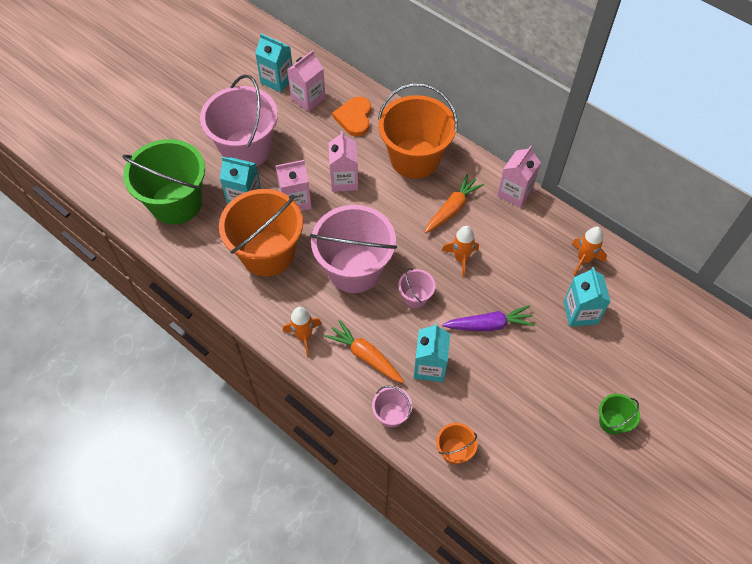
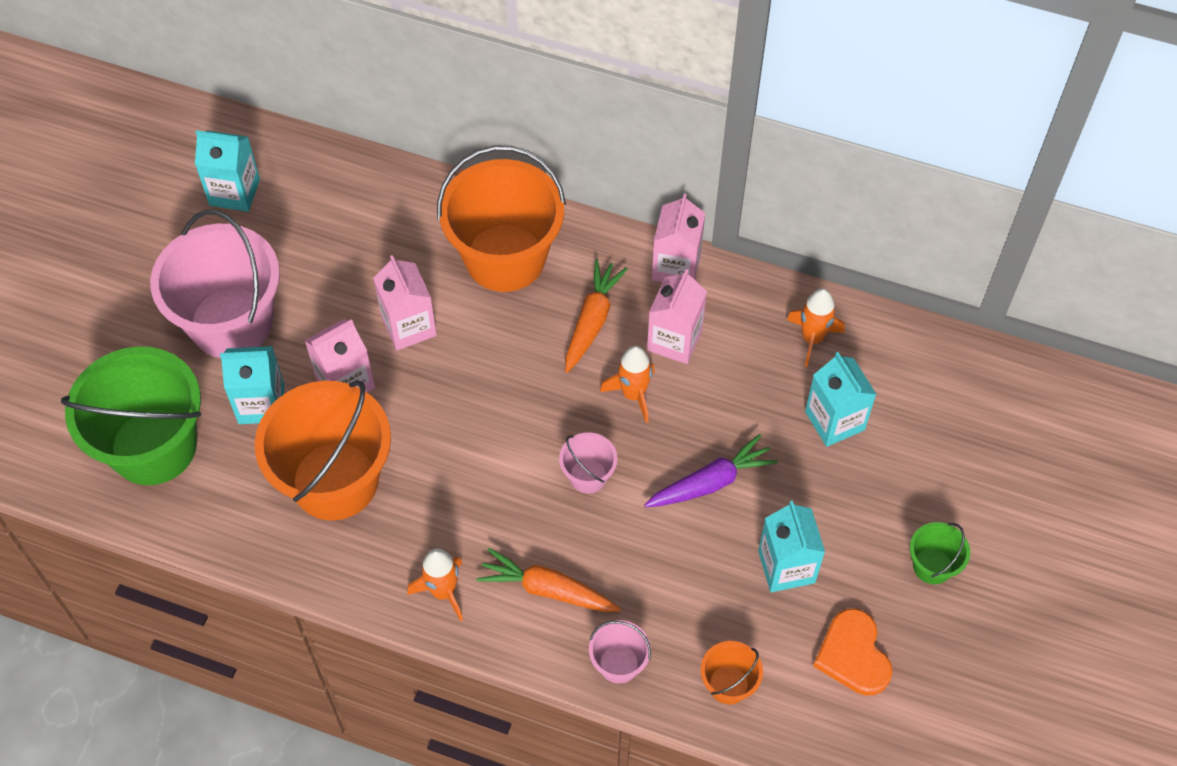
camera: 20 degrees left, 0 degrees up
pink carton [287,50,326,112] -> pink carton moved to [647,269,707,364]
pink bucket [310,205,397,293] -> none
orange heart [332,97,371,137] -> orange heart moved to [813,608,893,696]
turquoise carton [414,323,450,382] -> turquoise carton moved to [758,501,825,592]

